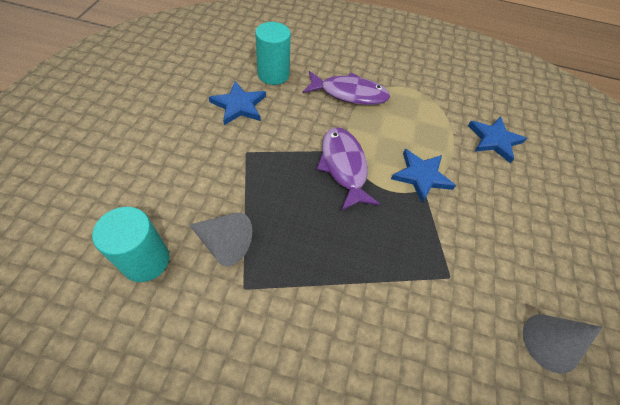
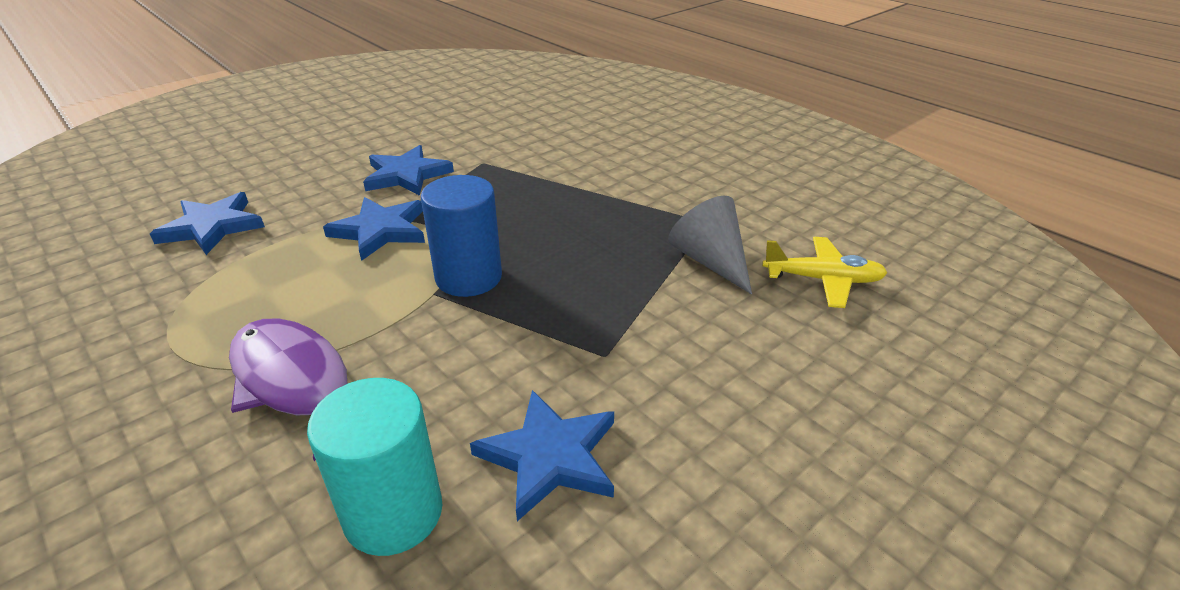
camera: 140 degrees left, 20 degrees down
turquoise cylinder [92,207,170,282] -> yellow plane [762,237,887,308]
purple fish [317,127,380,211] -> blue cylinder [421,175,502,297]
grey cone [523,314,603,373] -> none
none -> blue star [363,145,454,196]

